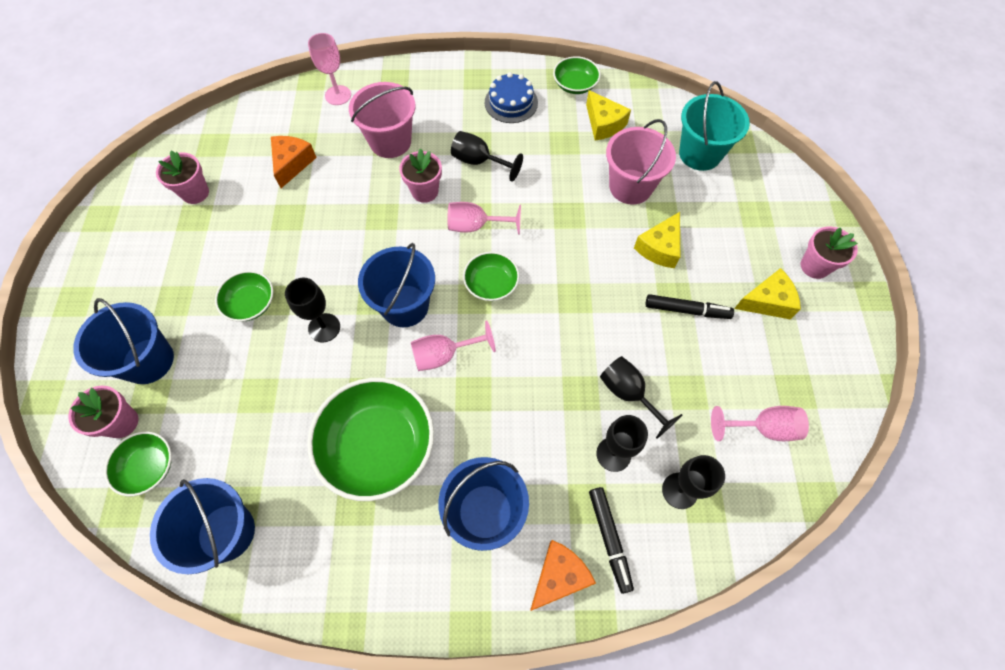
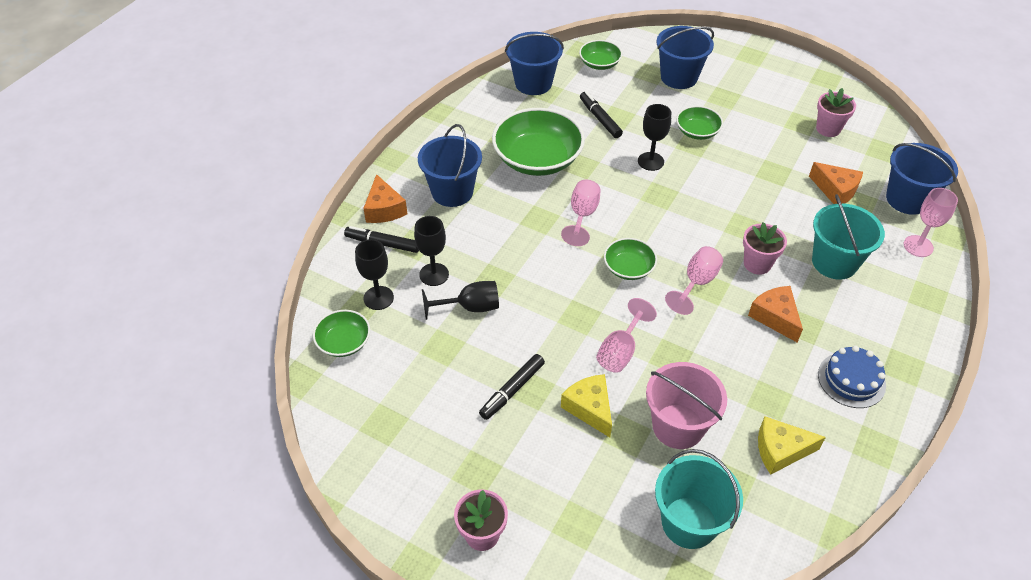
camera: 120 degrees right, 15 degrees down
pink flower pot [68,386,139,438] -> none
pink bucket [349,82,415,158] -> turquoise bucket [812,194,885,280]
blue bucket [358,243,435,327] -> blue bucket moved to [886,143,958,215]
black goblet [451,131,523,182] -> orange cheese [748,286,803,342]
green bowl [553,56,601,94] -> green bowl moved to [313,310,370,357]
pink goblet [711,406,809,441] -> pink goblet moved to [596,298,657,373]
yellow cheese [734,268,801,320] -> none
none -> black marker [580,92,623,138]

